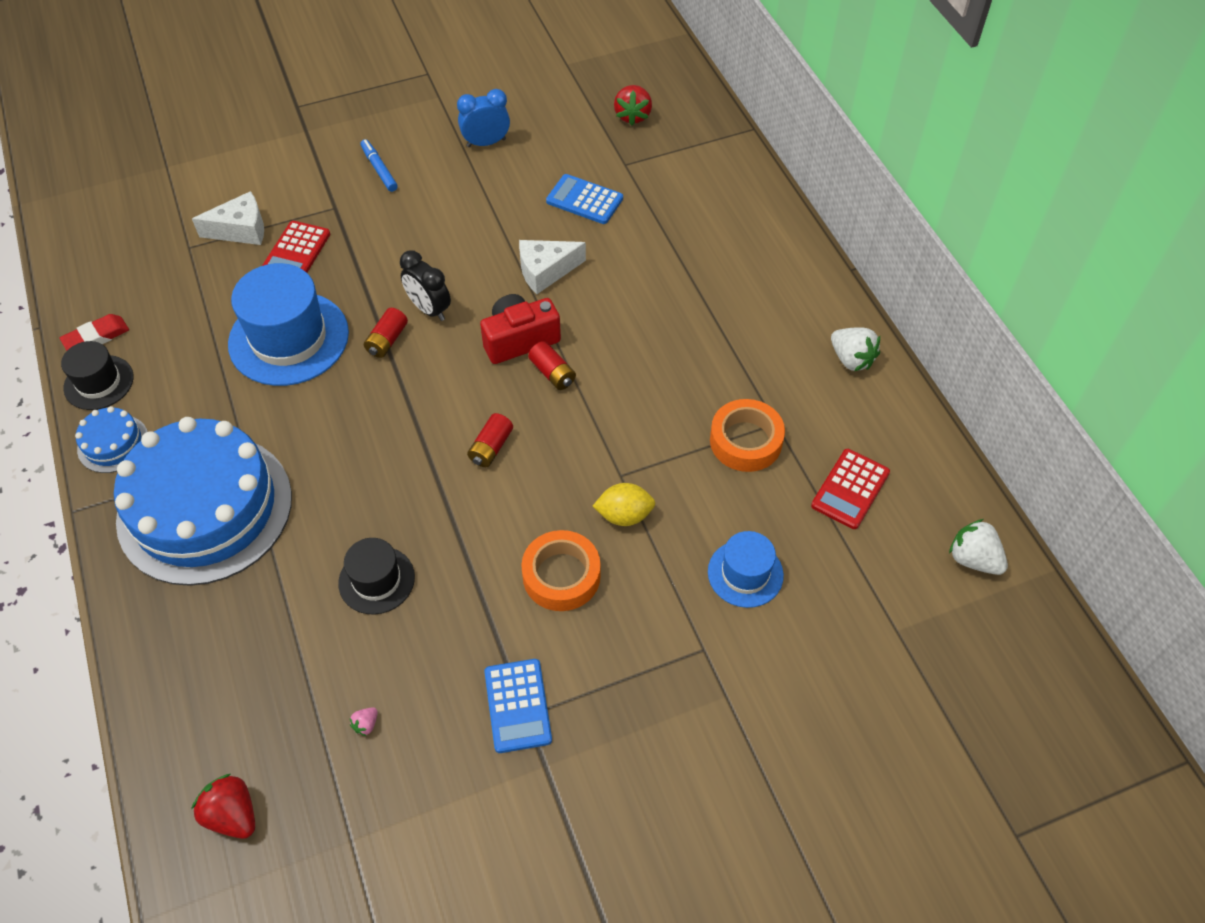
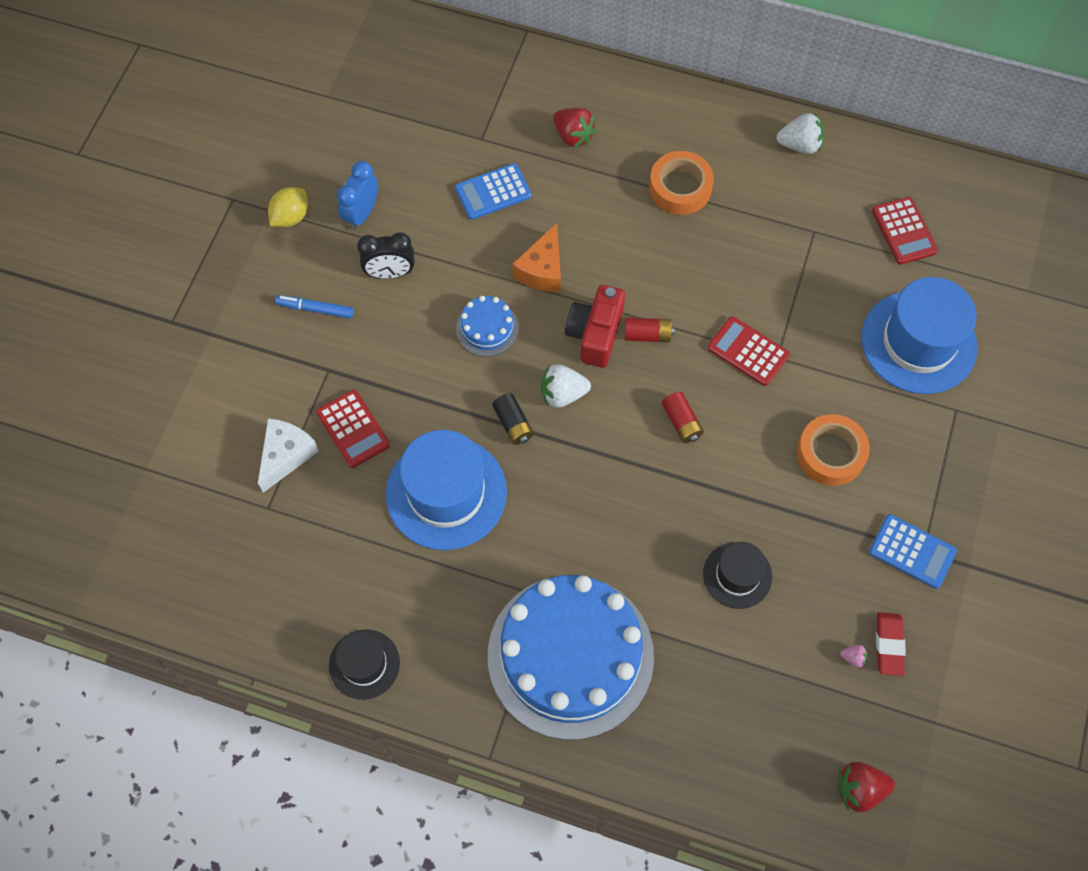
camera: 50 degrees left, 10 degrees up
red eraser [59,314,129,351] -> red eraser moved to [876,612,906,676]
blue cake [75,406,148,473] -> blue cake moved to [456,296,519,357]
pink strawberry [350,707,378,736] -> pink strawberry turned 60 degrees counterclockwise [841,645,868,668]
red battery [364,308,408,358] -> black battery [492,393,534,445]
black clock [400,250,451,321] -> black clock moved to [357,232,415,279]
white cheese [519,240,586,294] -> orange cheese [512,223,561,292]
yellow lemon [593,483,655,526] -> yellow lemon moved to [268,187,308,227]
red strawberry [614,85,652,125] -> red strawberry moved to [553,108,597,148]
blue hat [708,531,784,608] -> blue hat [861,277,978,394], size x1.80
orange tape [710,399,785,472] -> orange tape moved to [649,151,714,215]
white strawberry [949,519,1008,575] -> white strawberry moved to [541,365,591,408]
none -> red calculator [708,316,790,386]

